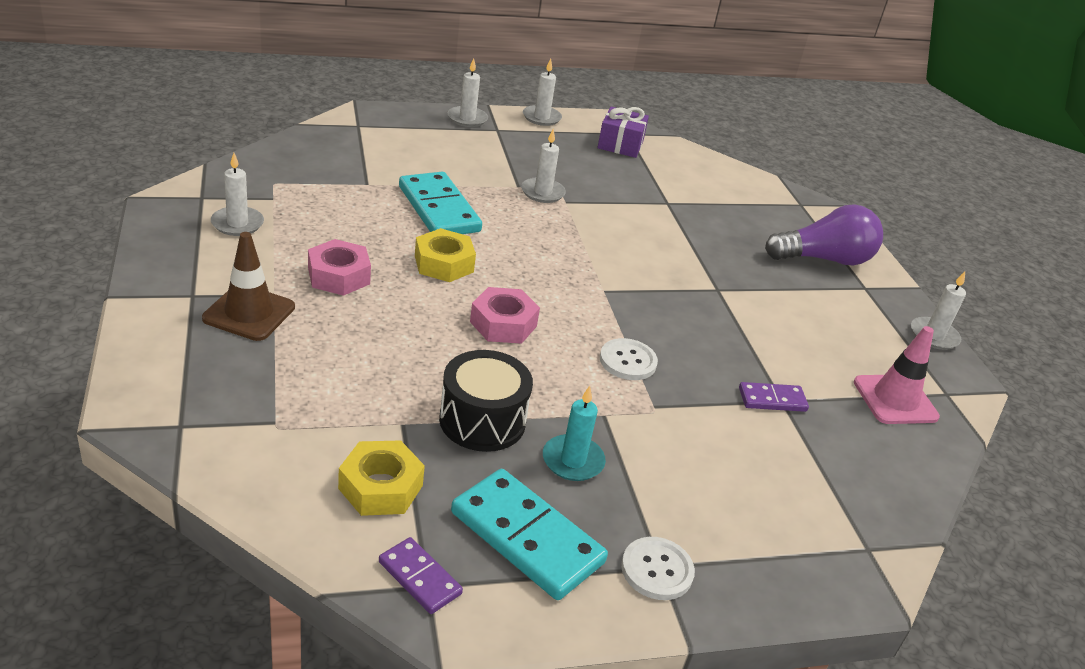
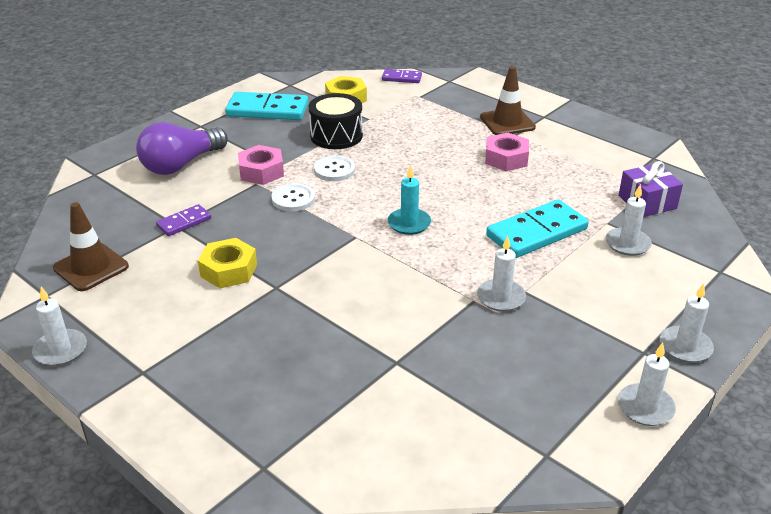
camera: 150 degrees right, 0 degrees up
white candle [211,153,264,236] -> white candle moved to [606,184,652,256]
purple domino [379,537,463,614] -> purple domino moved to [382,69,422,83]
turquoise domino [399,172,482,234] -> turquoise domino turned 60 degrees counterclockwise [486,199,589,258]
yellow nut [415,228,476,282] -> yellow nut moved to [198,238,257,288]
pink nut [470,287,540,344] -> pink nut moved to [238,145,284,185]
turquoise candle [543,386,606,481] -> turquoise candle moved to [388,165,431,235]
purple gift [598,107,649,158] -> purple gift moved to [618,161,683,217]
white button [621,537,695,600] -> white button moved to [314,156,355,181]
purple light bulb [765,205,883,265] -> purple light bulb moved to [136,122,228,175]
pink traffic cone [854,326,940,424] -> brown traffic cone [53,202,129,291]

